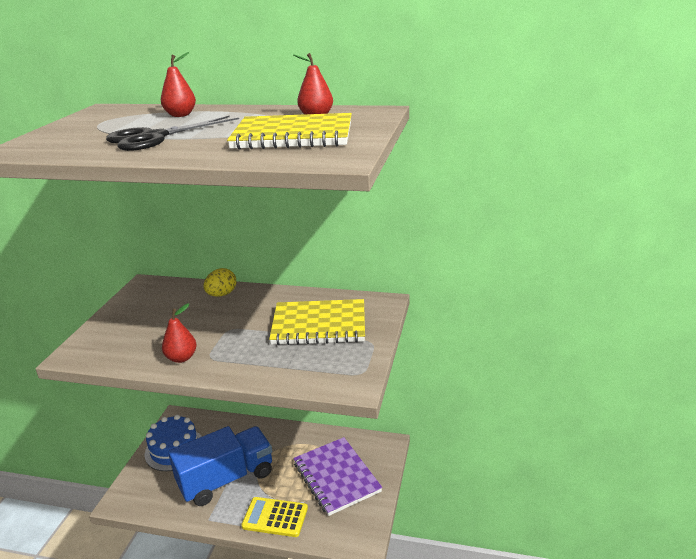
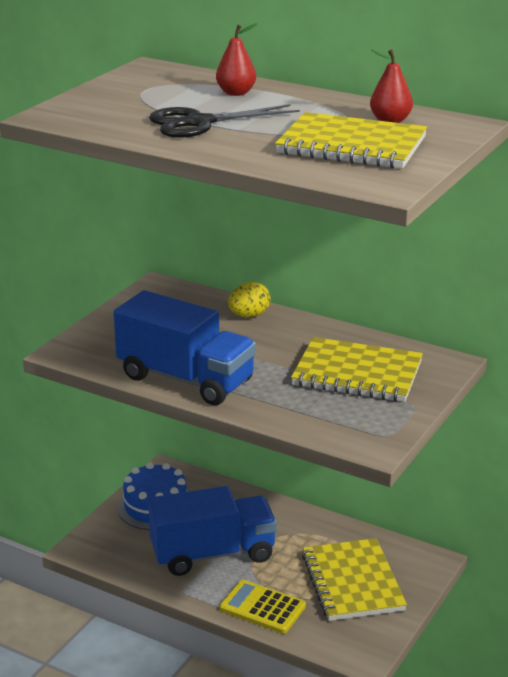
camera: 15 degrees right, 0 degrees up
red pear [162,303,196,363] -> blue truck [114,290,256,405]
purple notebook [293,437,382,516] -> yellow notebook [302,538,407,621]

